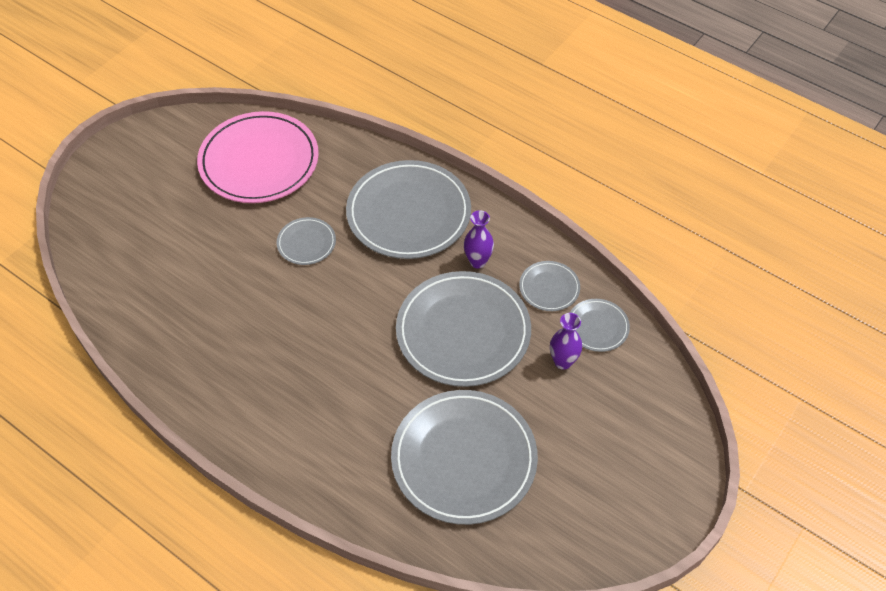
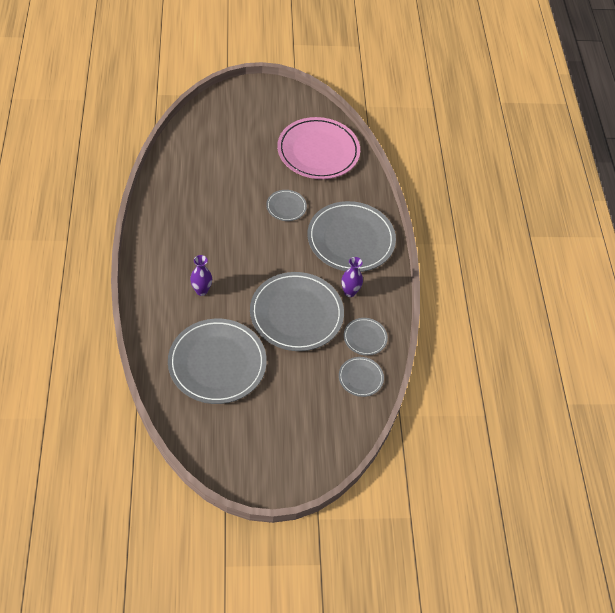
camera: 45 degrees right, 0 degrees up
purple vase [550,313,582,370] -> purple vase moved to [190,255,212,296]

